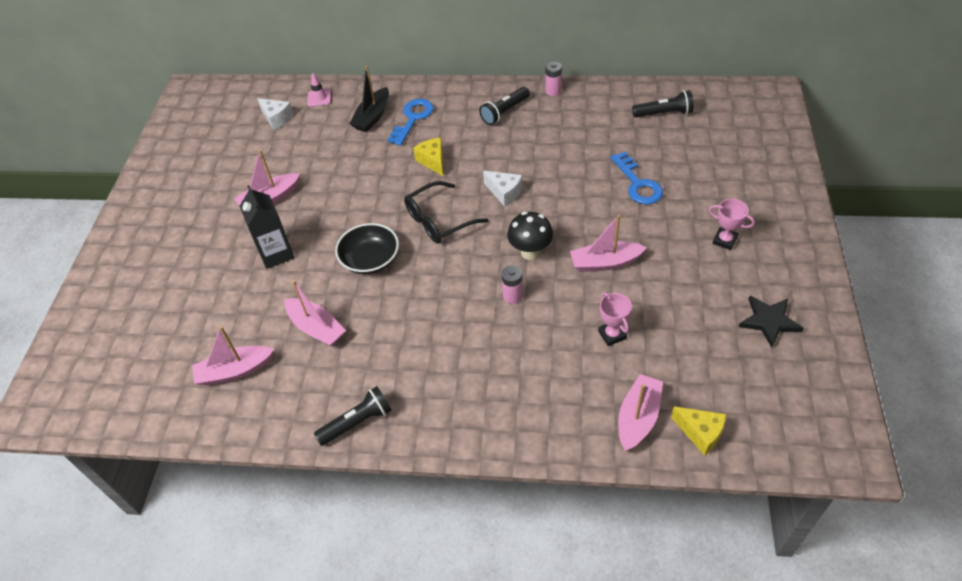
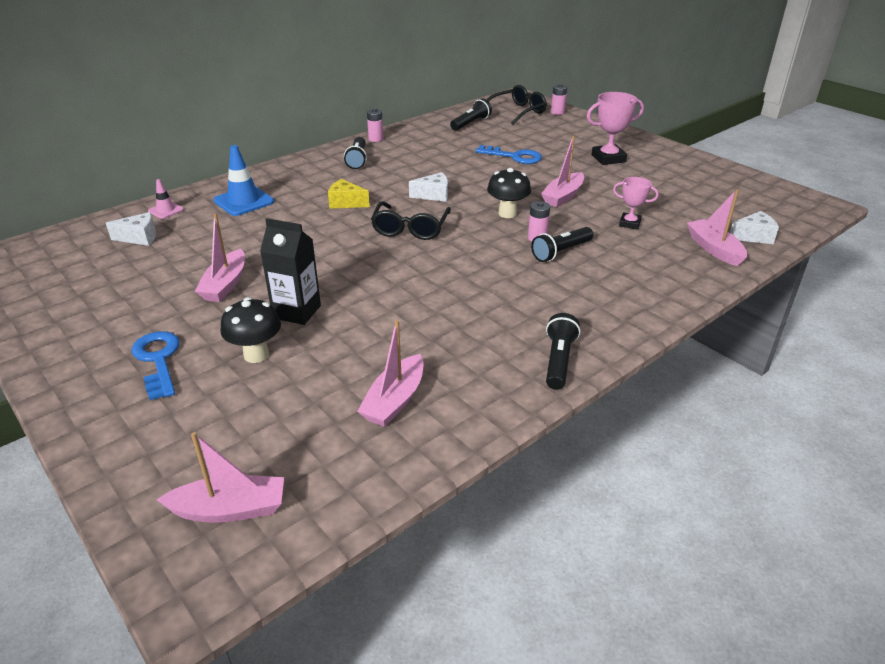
camera: 50 degrees left, 15 degrees down
pink boat [285,280,346,347] -> pink boat moved to [157,432,284,523]
black bowl [335,223,399,274] -> none
black boat [349,66,389,132] -> blue traffic cone [213,145,274,216]
blue key [388,99,434,146] -> blue key moved to [131,331,180,400]
yellow cheese [671,406,726,456] -> white cheese [730,211,779,244]
pink trophy [709,199,755,250] -> pink trophy [587,92,644,165], size x1.61
black star [739,296,804,348] -> none
none -> black mushroom [221,297,281,363]
none -> black glasses [487,85,547,125]
none -> black flashlight [531,227,593,262]
none -> pink battery [551,84,567,115]

